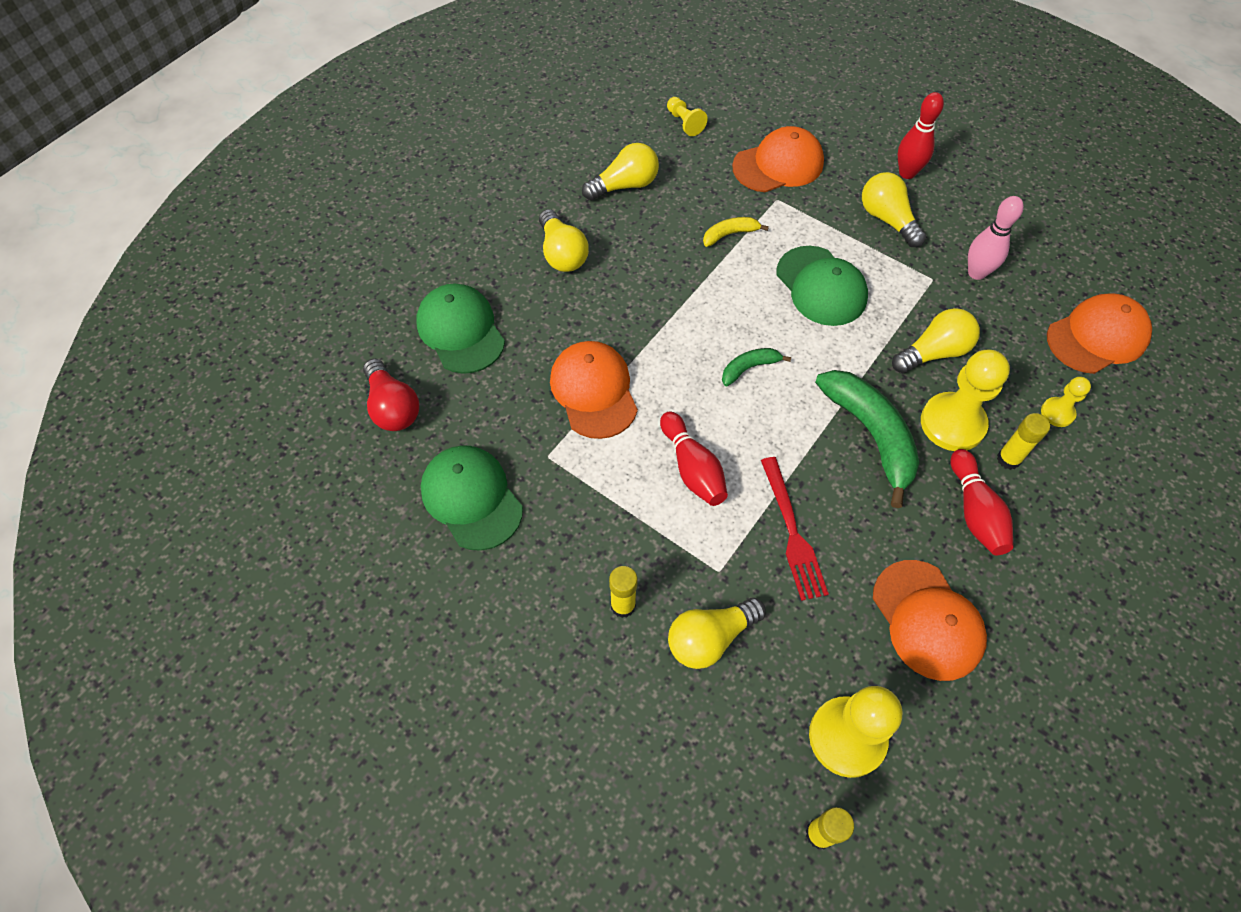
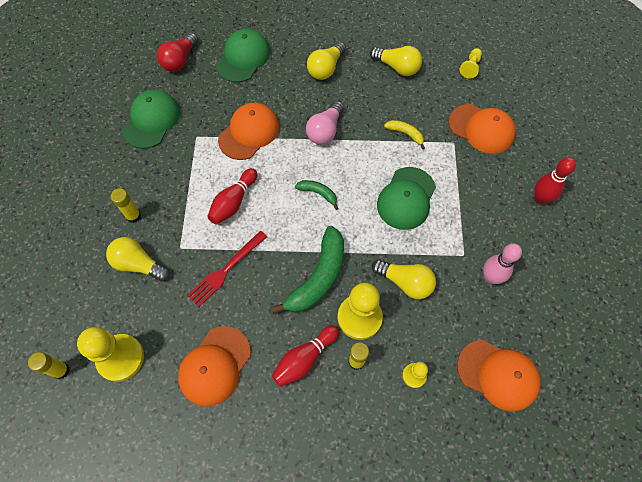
camera: 55 degrees right, 5 degrees up
yellow light bulb [862,172,926,247] -> none
none -> pink light bulb [306,101,344,145]

